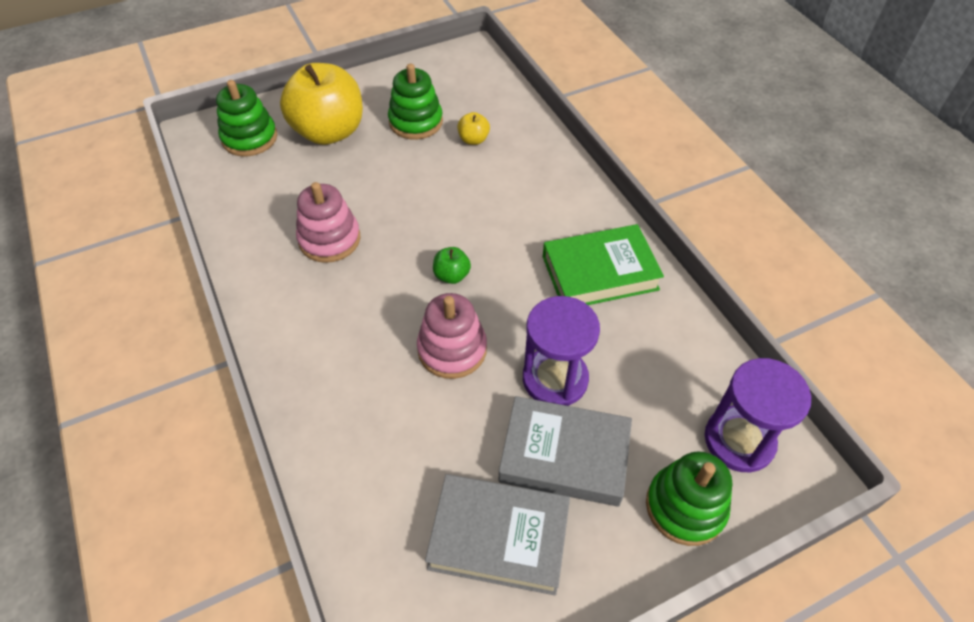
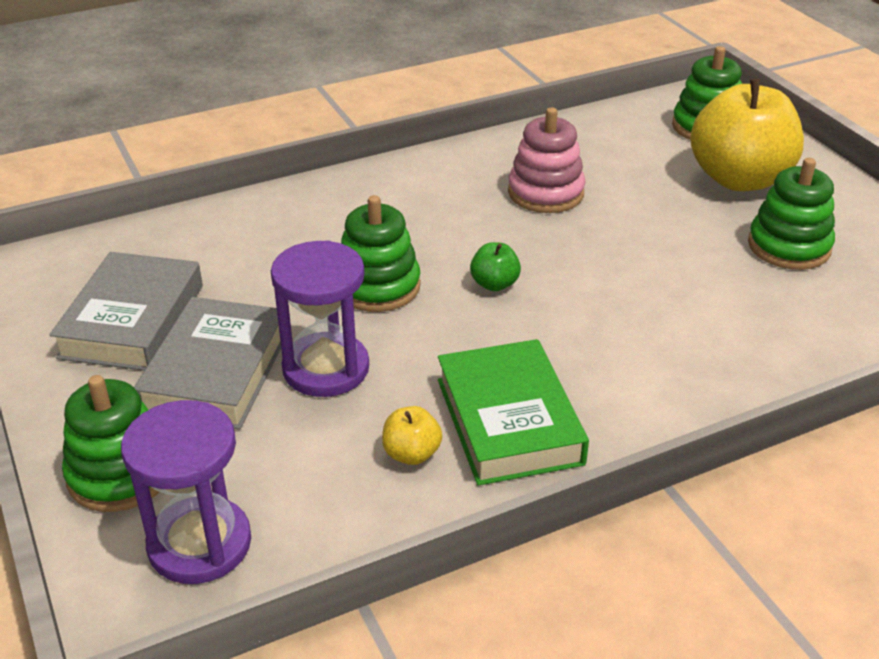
camera: 90 degrees right, 15 degrees down
pink stacking toy [417,293,487,379] -> green stacking toy [341,195,421,312]
yellow apple [457,112,490,145] -> yellow apple moved to [382,406,442,465]

